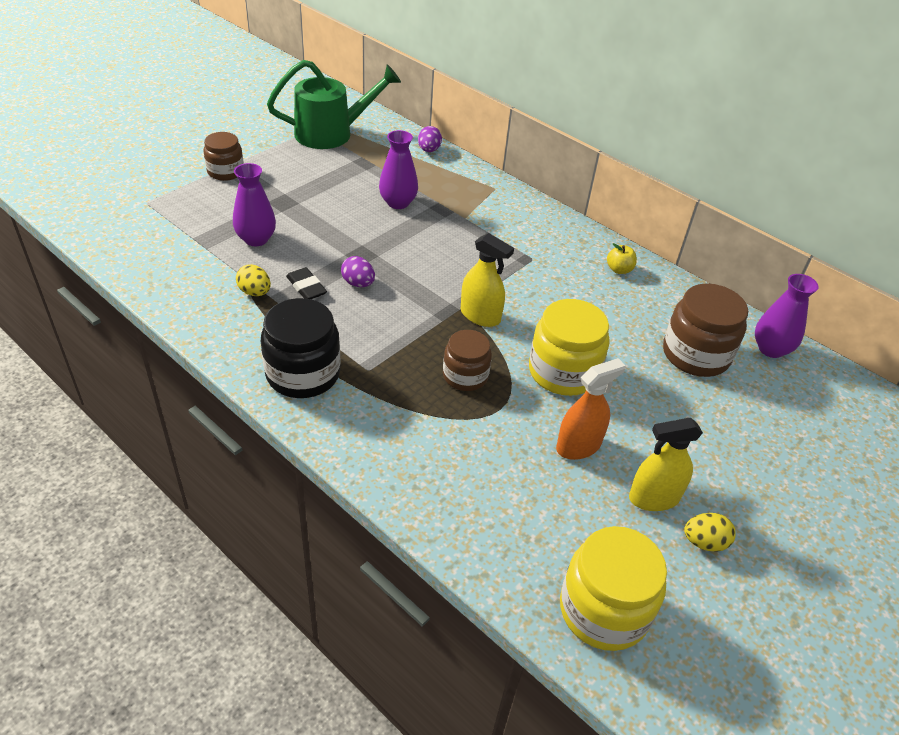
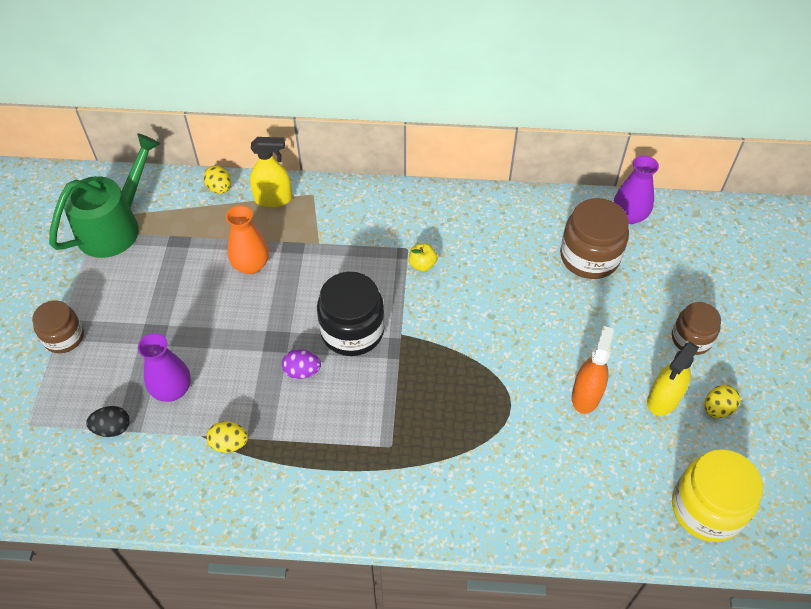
camera: 35 degrees left, 10 degrees up
black jar [261,298,340,398] -> black jar moved to [317,272,385,356]
black eraser [286,267,327,299] -> none
purple vase [379,130,418,209] -> orange vase [226,205,269,274]
purple egg [418,126,442,152] -> yellow egg [204,166,231,194]
brown jar [443,330,492,391] -> brown jar moved to [672,302,721,355]
yellow spray bottle [461,233,514,327] -> yellow spray bottle moved to [250,137,292,207]
yellow jar [529,299,610,396] -> none
yellow apple [607,243,637,274] -> yellow apple moved to [409,243,437,271]
none -> black egg [86,406,129,437]

